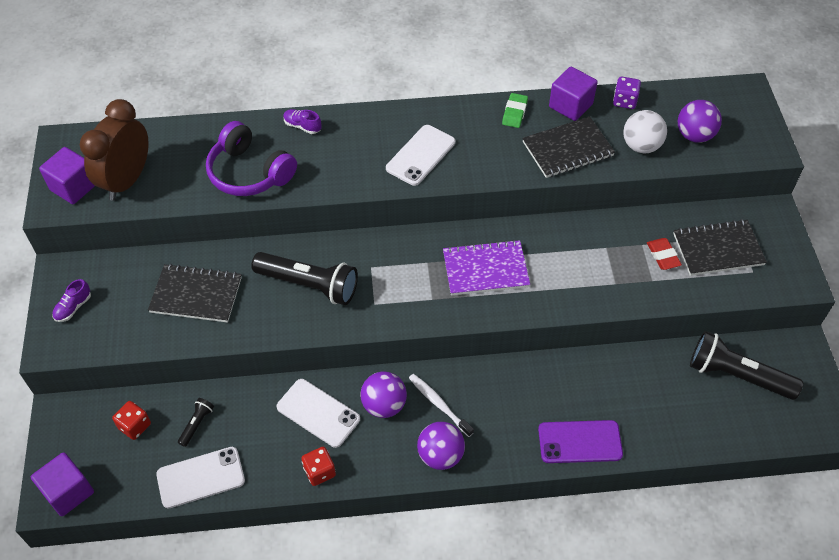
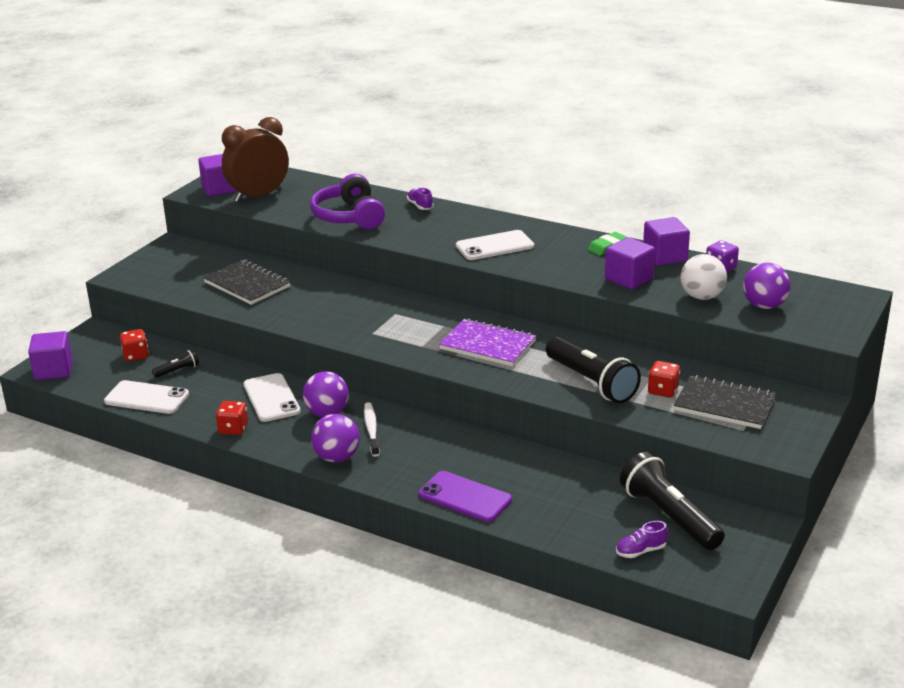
camera: 35 degrees right, 25 degrees down
purple shoe [52,279,91,322] -> purple shoe moved to [616,521,668,558]
black flashlight [251,252,358,305] -> black flashlight moved to [546,337,641,403]
black notebook [522,116,615,178] -> purple cube [605,237,655,290]
red eraser [647,238,682,270] -> red dice [648,361,680,398]

